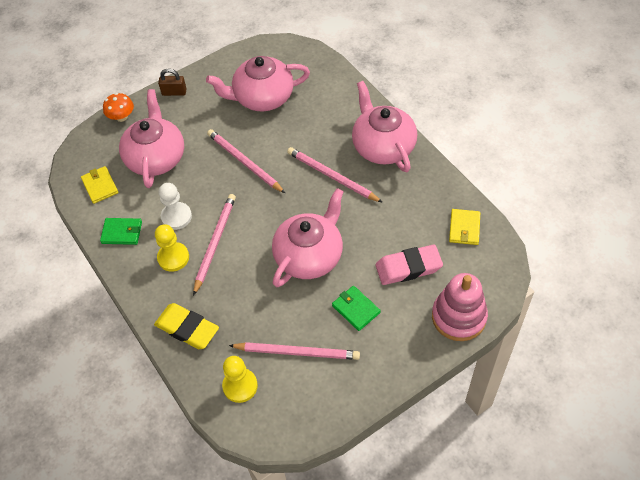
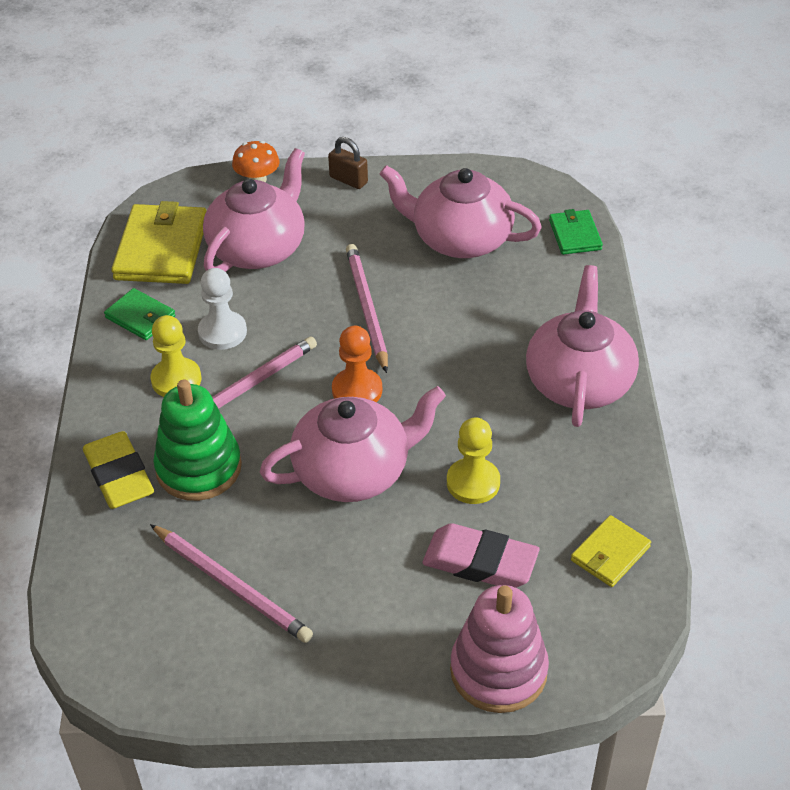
camera: 30 degrees right, 10 degrees down
yellow wallet [81,166,119,204] -> yellow wallet [111,201,207,284], size x1.84
yellow pawn [222,356,258,403] -> yellow pawn moved to [447,418,500,504]
pink pencil [287,147,383,203] -> none
green wallet [332,286,381,331] -> green wallet moved to [549,209,603,255]
none -> green stacking toy [153,379,242,501]
none -> orange pawn [332,326,382,402]

